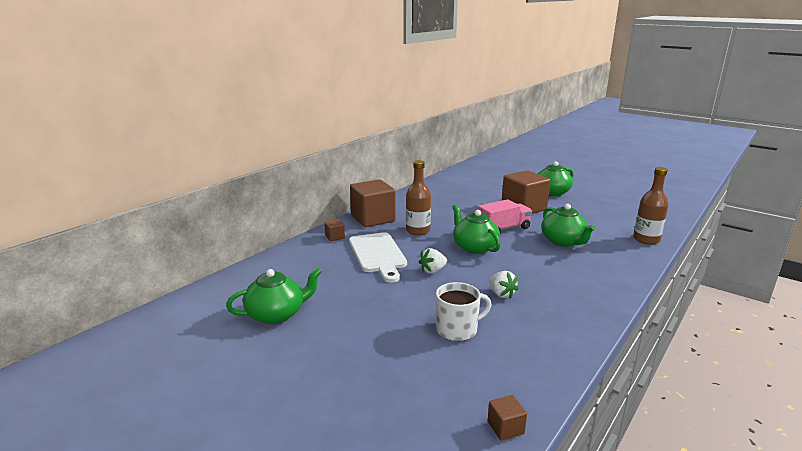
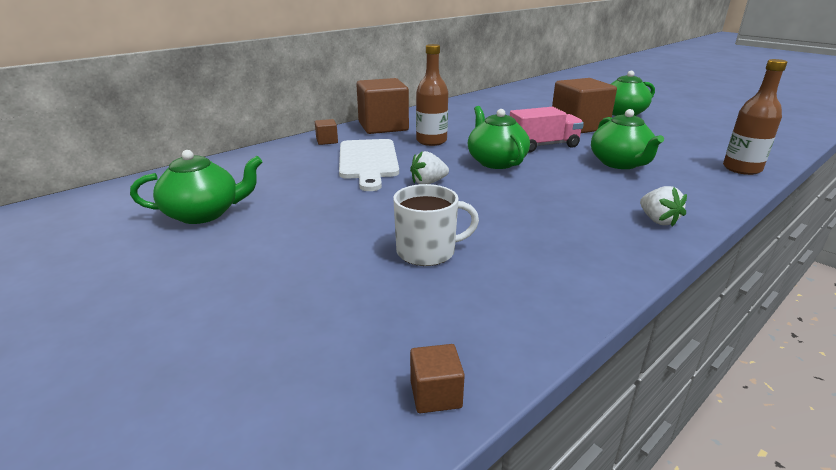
camera: 10 degrees right, 5 degrees up
white strawberry [489,271,519,299] -> white strawberry moved to [640,186,687,227]

